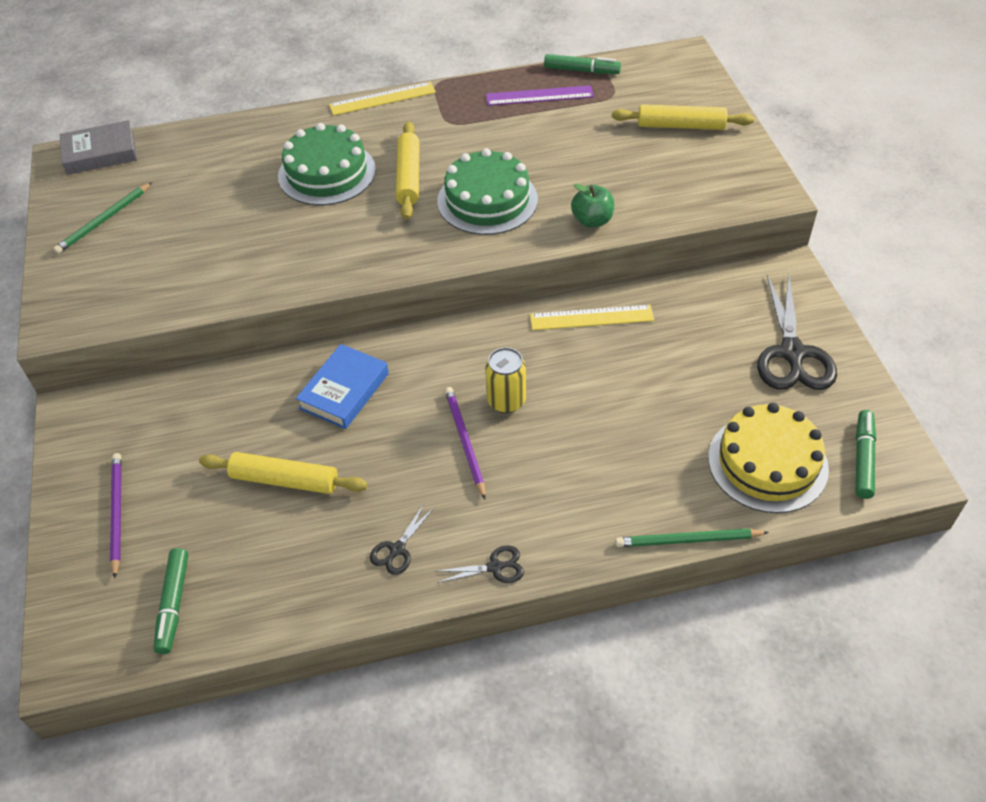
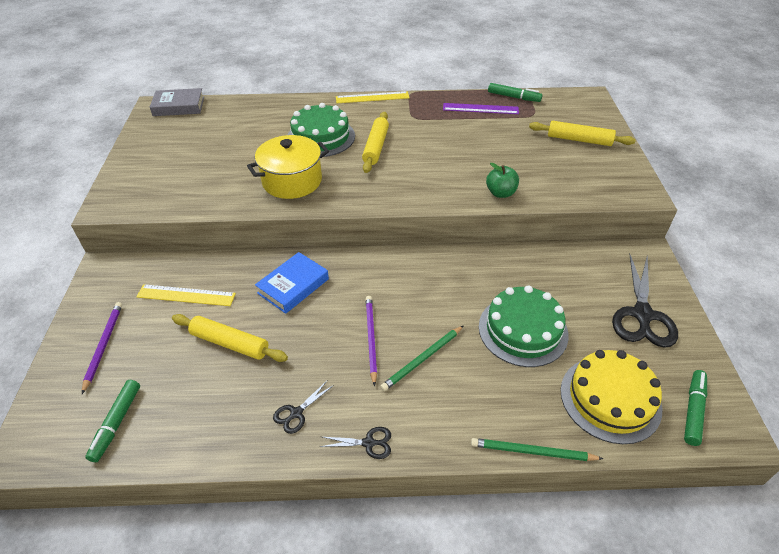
camera: 10 degrees right, 5 degrees down
green pencil [53,182,152,254] -> green pencil moved to [380,325,464,391]
green cake [437,148,538,235] -> green cake moved to [479,285,569,367]
yellow can [485,347,526,413] -> none
yellow ruler [530,305,654,330] -> yellow ruler moved to [136,284,236,306]
none -> yellow pot [247,135,329,199]

